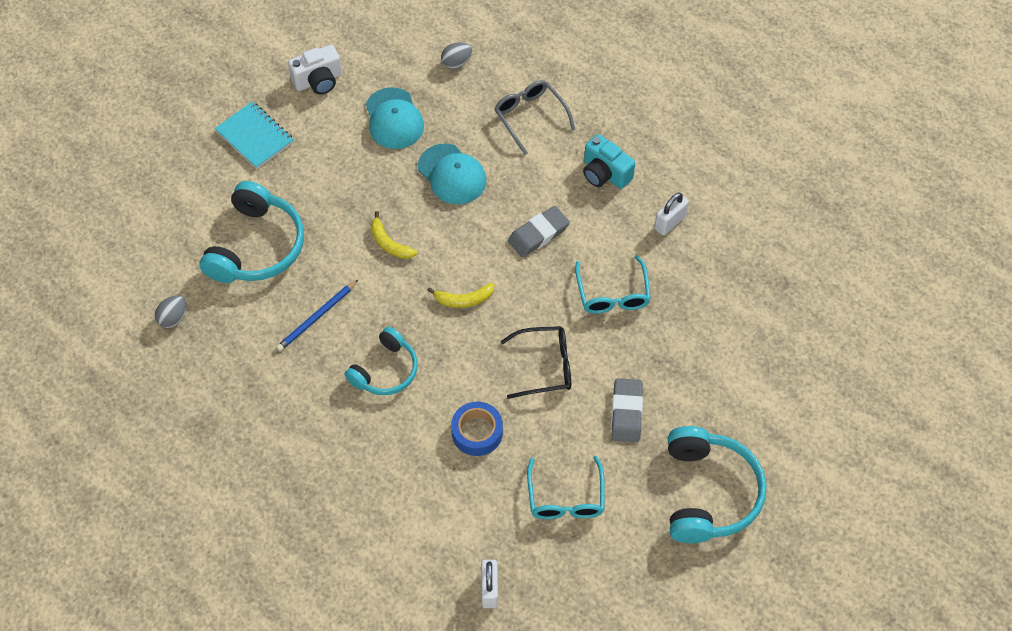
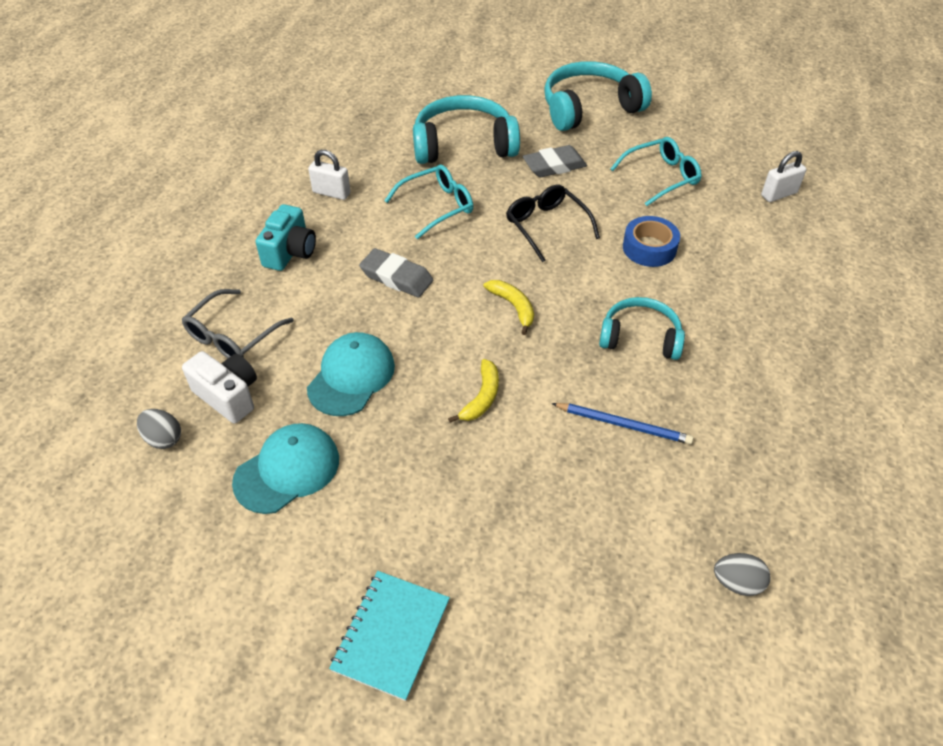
camera: 115 degrees left, 10 degrees down
turquoise headphones [199,181,304,283] -> turquoise headphones moved to [413,95,520,164]
white camera [288,45,342,94] -> white camera moved to [182,351,257,424]

